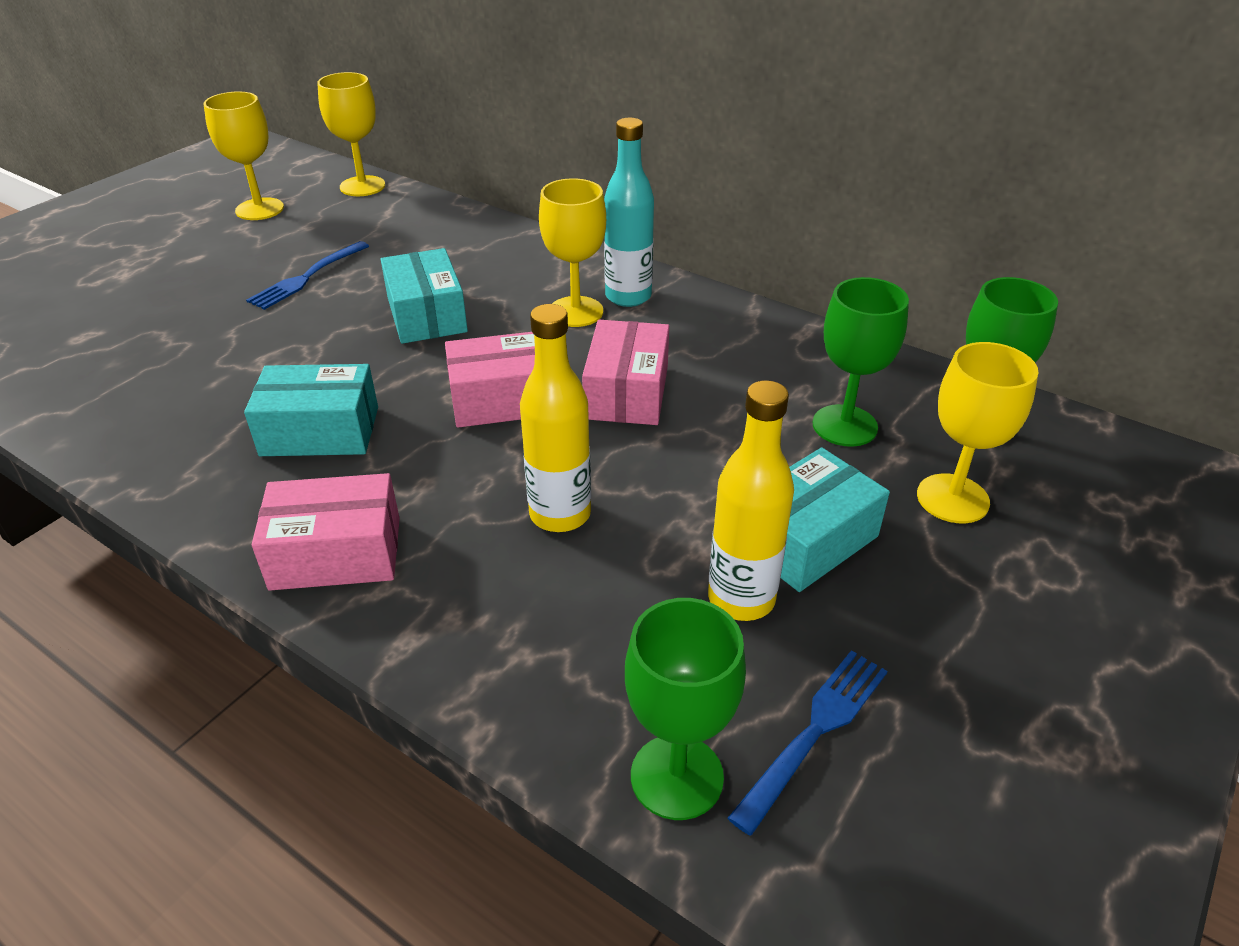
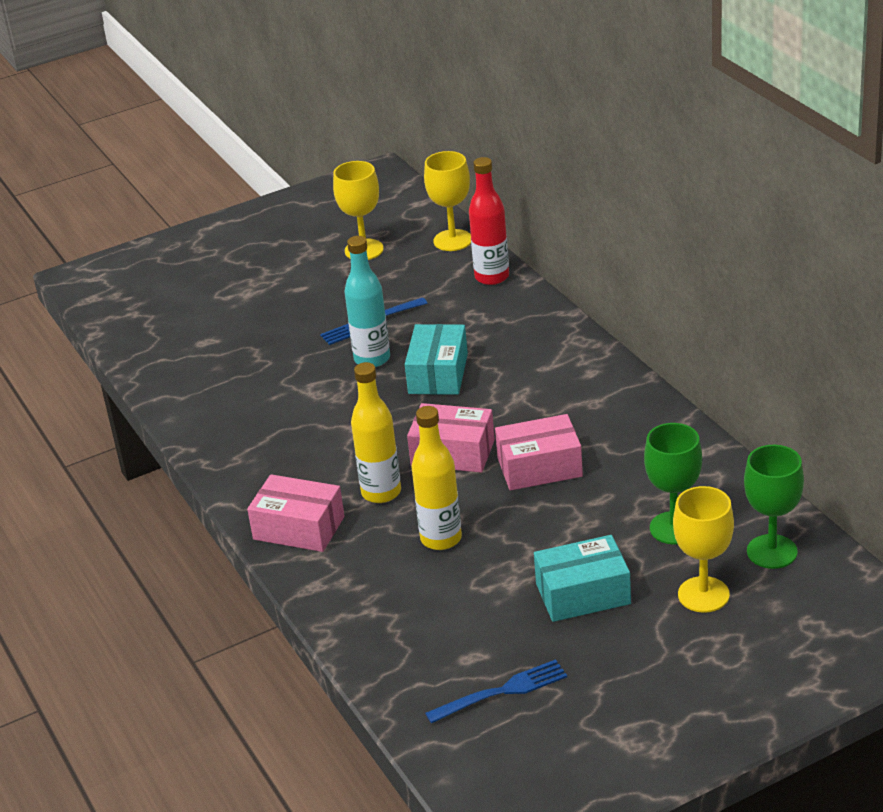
camera: 30 degrees right, 5 degrees down
turquoise box [244,364,378,456] -> none
yellow goblet [539,178,606,327] -> none
pink box [582,320,669,425] -> pink box turned 45 degrees clockwise [495,414,583,491]
turquoise bottle [604,118,654,307] -> turquoise bottle moved to [345,236,390,367]
green goblet [625,598,746,820] -> none
yellow bottle [708,380,794,621] -> yellow bottle moved to [351,362,401,503]
none -> red bottle [469,157,509,285]

